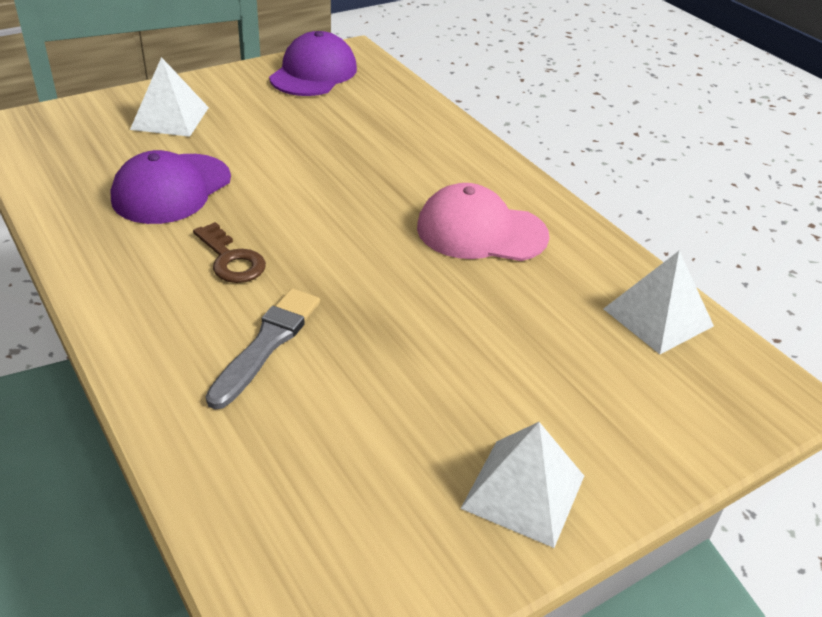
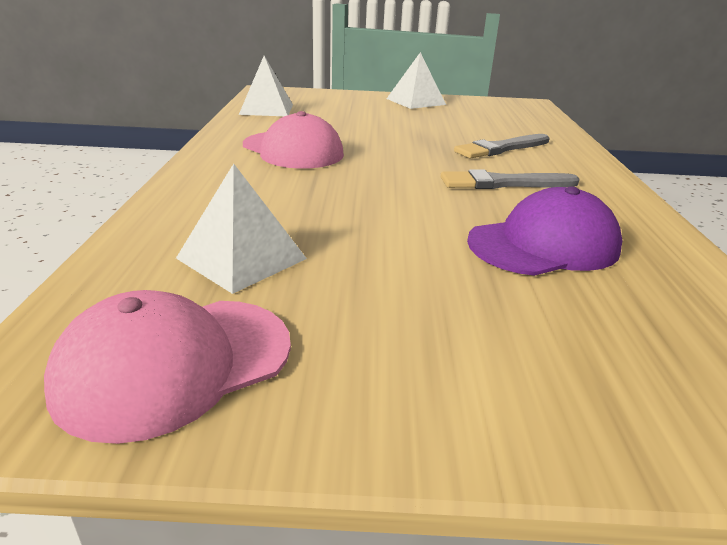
camera: 145 degrees left, 10 degrees down
white pyramid [130,57,209,137] -> white pyramid moved to [176,163,307,294]
brown key [193,222,266,283] -> grey brush [441,169,580,189]
purple cap [269,31,357,96] -> pink cap [44,290,291,444]

